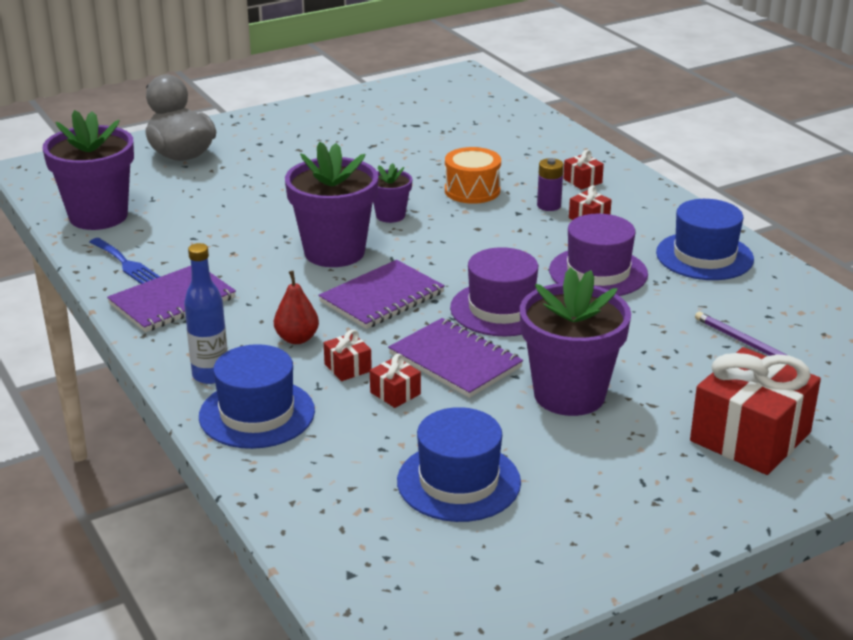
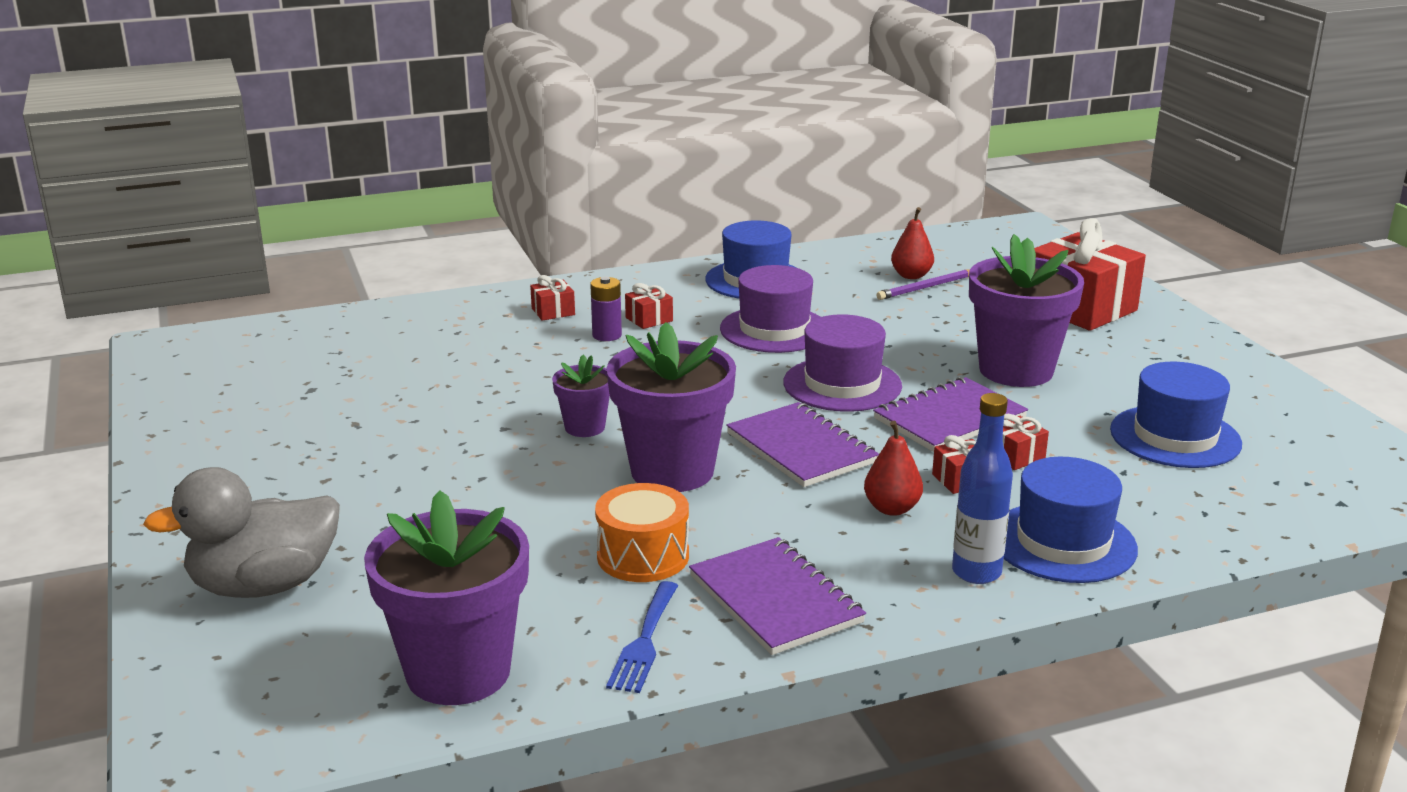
camera: 80 degrees left, 5 degrees down
blue fork [90,238,160,284] -> blue fork turned 135 degrees clockwise [606,581,678,693]
orange drum [445,147,501,204] -> orange drum moved to [595,483,689,582]
none -> red pear [891,207,934,279]

